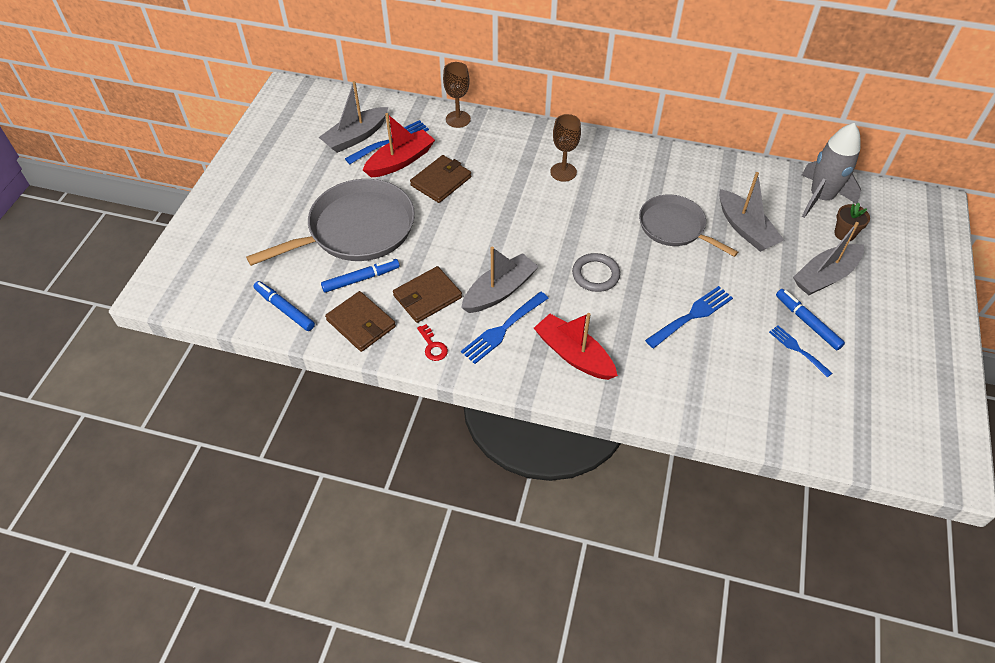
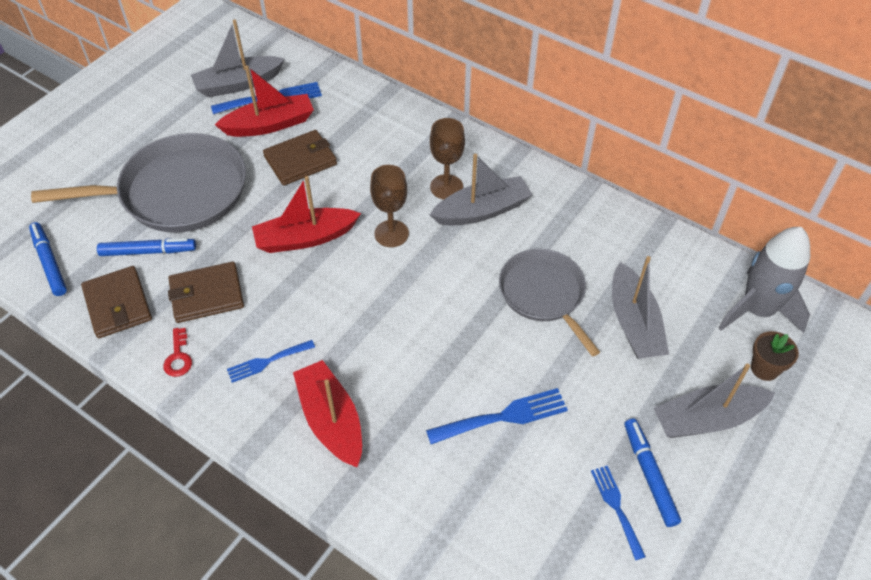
camera: 20 degrees right, 0 degrees up
brown goblet [443,62,471,128] -> brown goblet moved to [370,165,409,247]
grey boat [461,247,539,313] -> grey boat moved to [430,154,533,226]
blue fork [461,292,549,364] -> blue fork [227,340,315,383], size x0.65
grey ring [572,253,620,292] -> none
none -> red boat [252,176,361,253]

